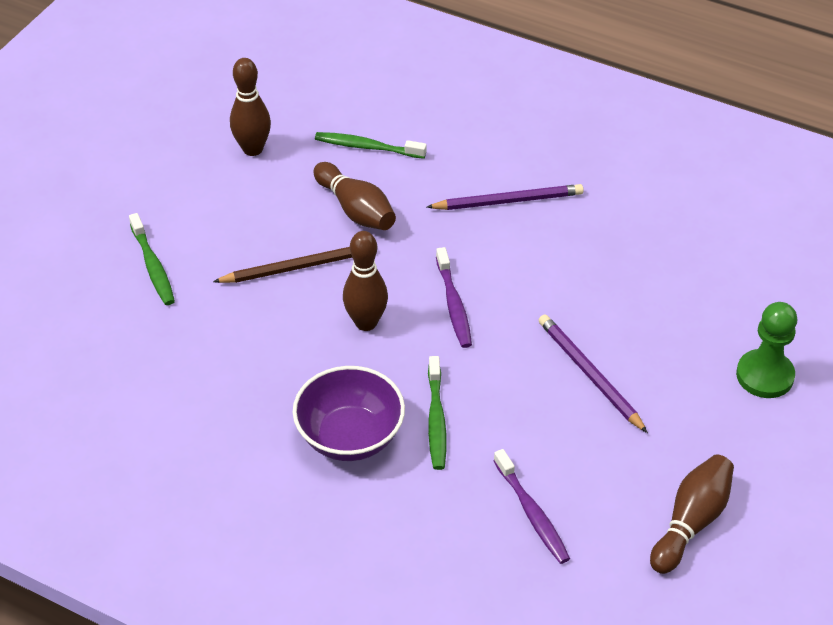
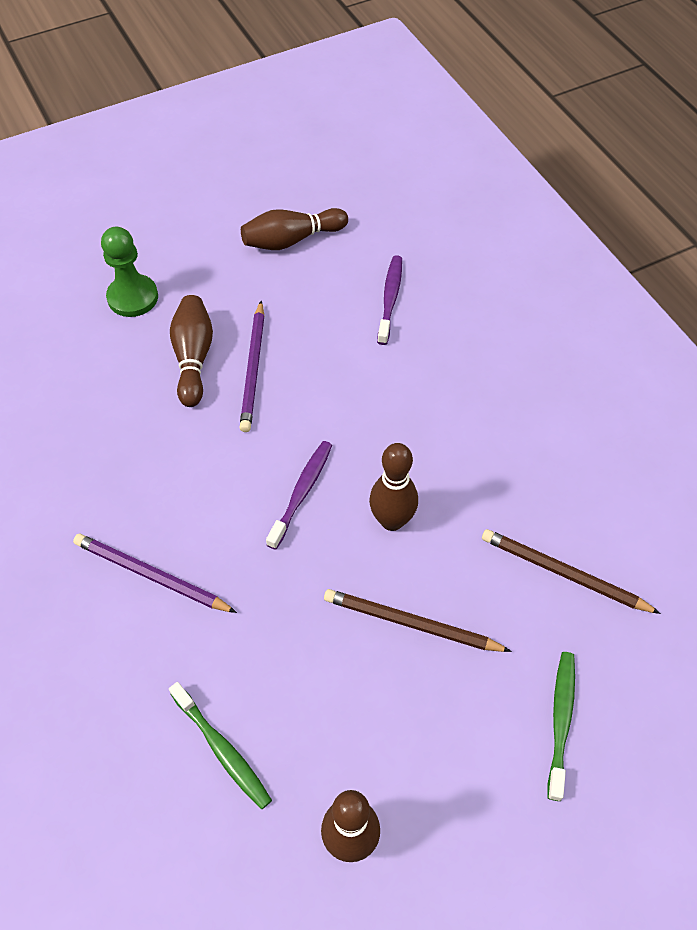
camera: 145 degrees left, 10 degrees up
purple bowl [293,366,405,461] -> none
brown bowling pin [313,162,396,230] -> brown bowling pin moved to [170,295,213,407]
green toothbrush [428,356,446,470] -> none
none -> brown pencil [482,529,661,614]

